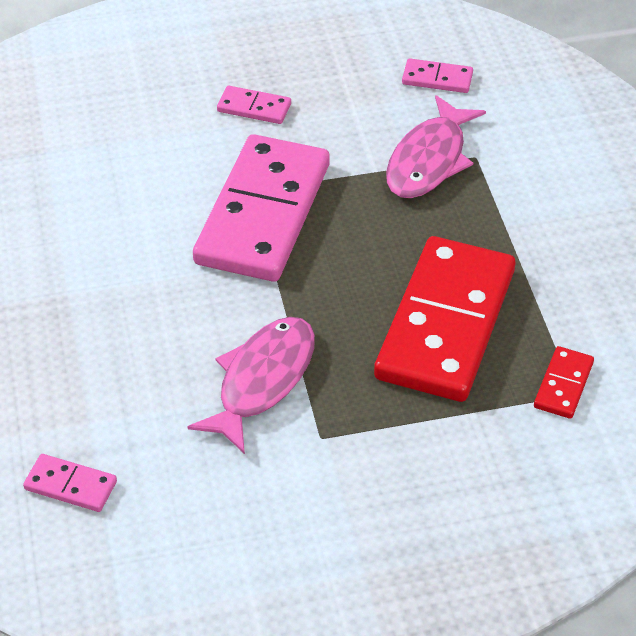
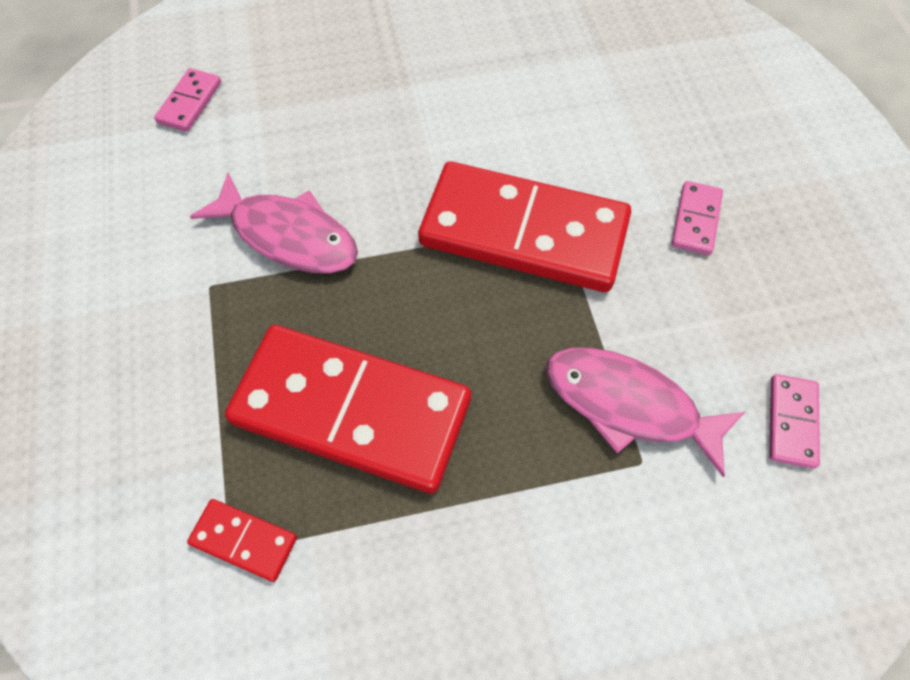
camera: 90 degrees right, 15 degrees up
pink domino [193,134,330,282] -> red domino [418,161,631,292]

